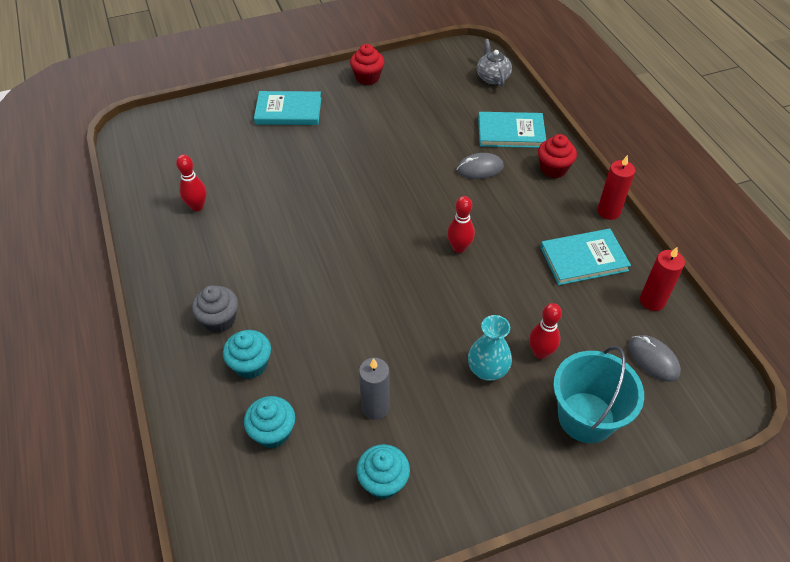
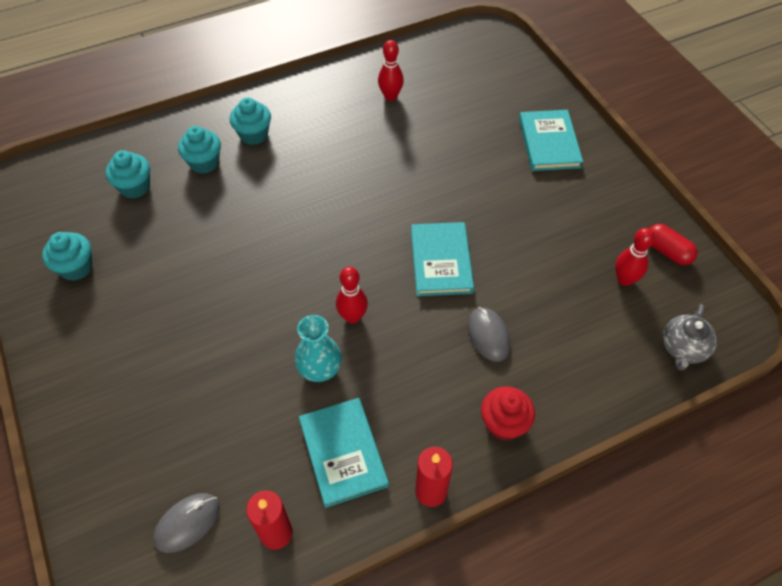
camera: 85 degrees right, 5 degrees up
grey cupcake [192,285,238,333] -> turquoise cupcake [230,98,271,145]
red cupcake [350,44,384,85] -> none
grey candle [359,358,390,420] -> none
turquoise vase [468,315,512,381] -> turquoise vase moved to [295,315,342,382]
grey teapot [477,39,512,87] -> grey teapot turned 135 degrees clockwise [663,304,717,370]
turquoise book [478,112,546,148] -> turquoise book moved to [411,222,474,296]
red bowling pin [529,303,562,359] -> red bowling pin moved to [615,228,655,286]
turquoise bucket [553,346,644,443] -> none
none -> red capsule [649,224,698,265]

